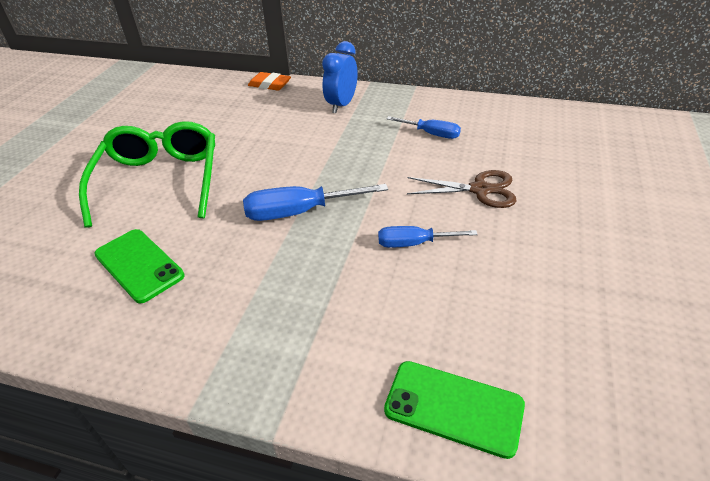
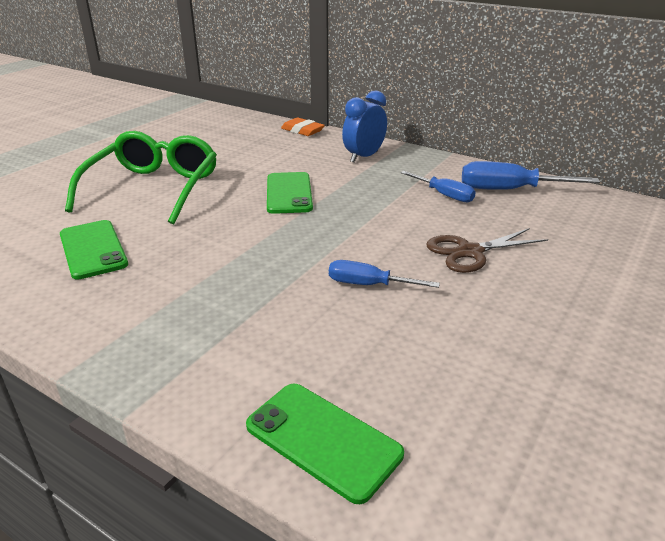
camera: 15 degrees right, 10 degrees down
blue screwdriver [243,184,388,221] -> blue screwdriver moved to [462,161,600,190]
brown scissors [407,170,517,208] -> brown scissors turned 135 degrees clockwise [426,228,548,273]
none -> green phone [267,172,313,214]

